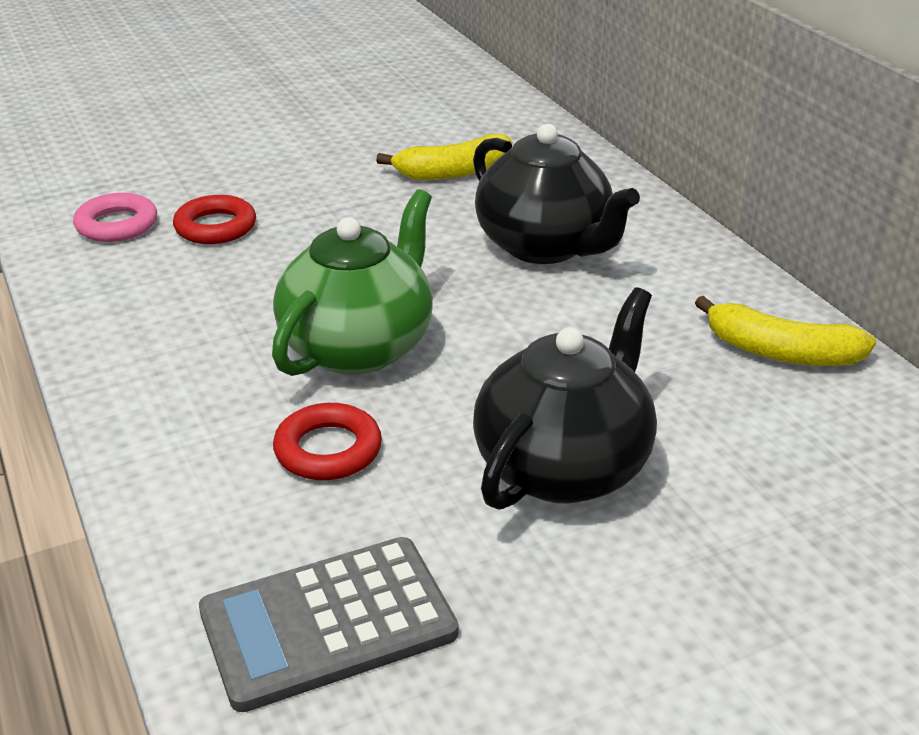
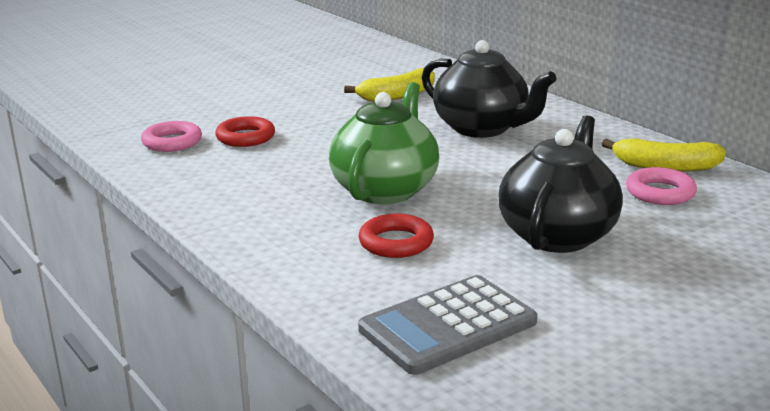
camera: 10 degrees left, 10 degrees down
none -> pink ring [626,167,697,205]

